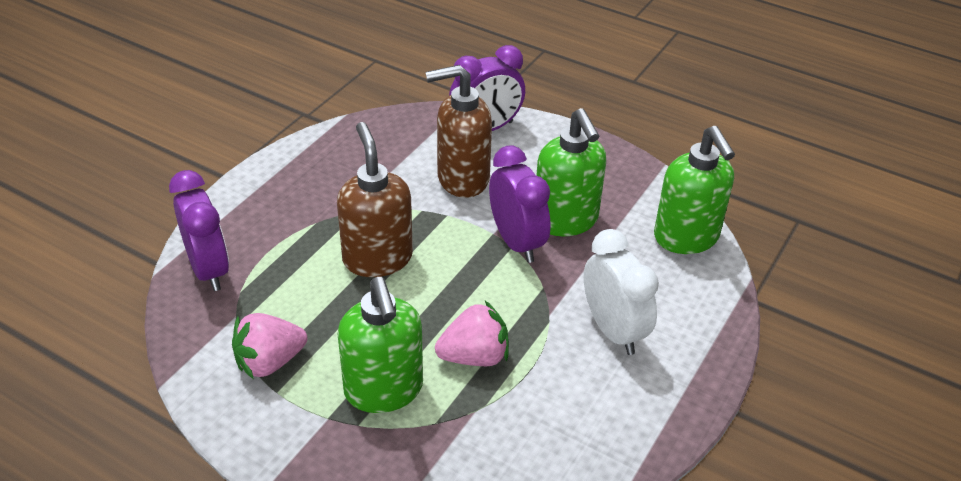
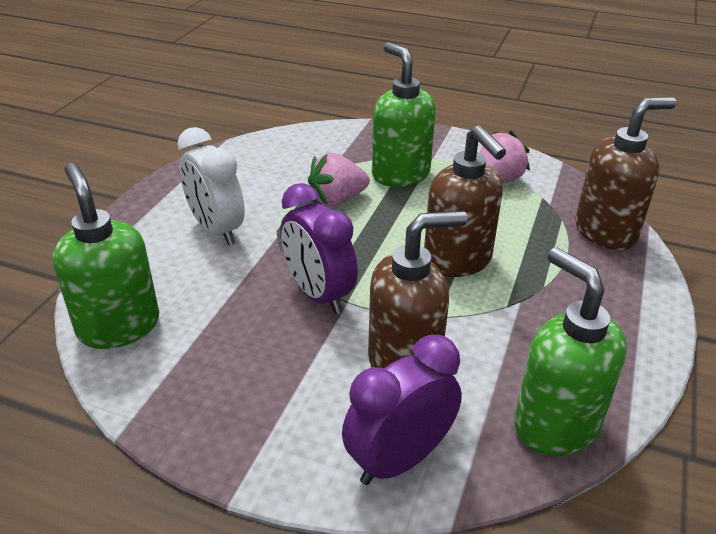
camera: 170 degrees right, 5 degrees down
purple clock [169,170,229,291] -> brown soap dispenser [576,97,677,250]
green soap dispenser [536,108,606,236] -> green soap dispenser moved to [514,248,627,456]

